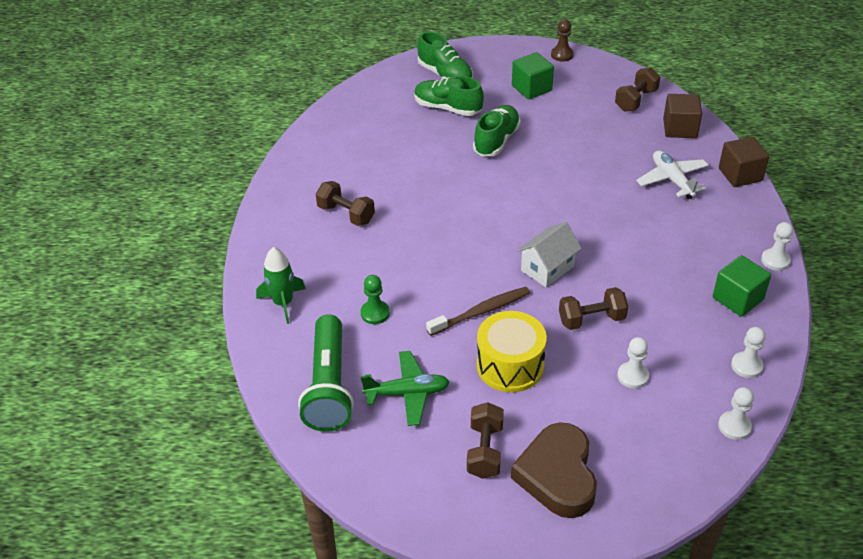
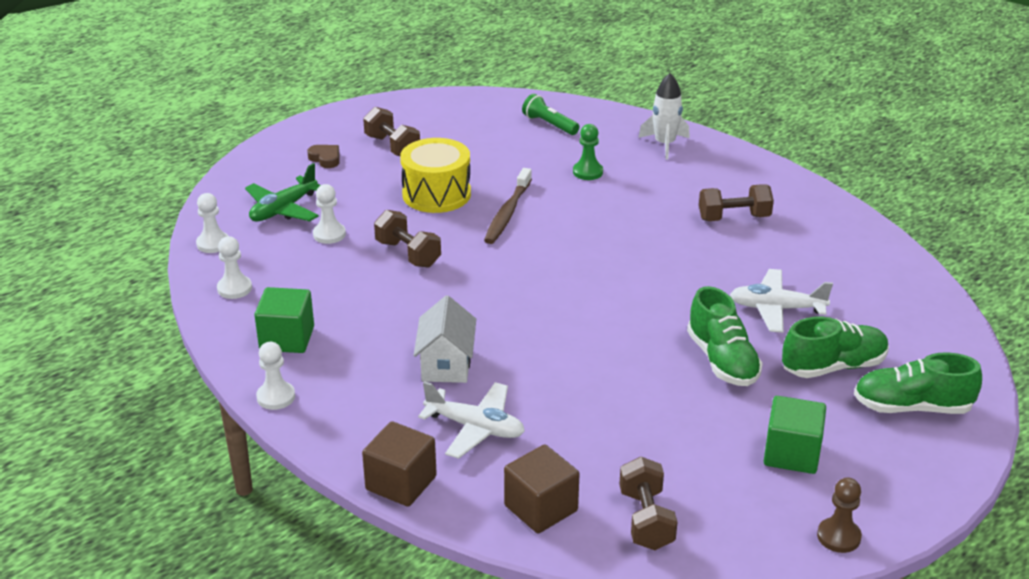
camera: 135 degrees right, 10 degrees down
green rocket [256,247,306,324] -> white rocket [638,73,690,159]
green flashlight [298,314,354,432] -> green flashlight [522,94,580,135], size x0.52
green plane [361,351,450,426] -> green plane moved to [245,163,320,222]
brown heart [511,422,597,518] -> brown heart [307,145,339,168], size x0.43
white house [517,222,582,288] -> white house moved to [414,295,476,383]
brown dumbbell [559,287,628,330] -> brown dumbbell turned 75 degrees counterclockwise [374,210,441,268]
none -> white plane [730,269,833,333]

